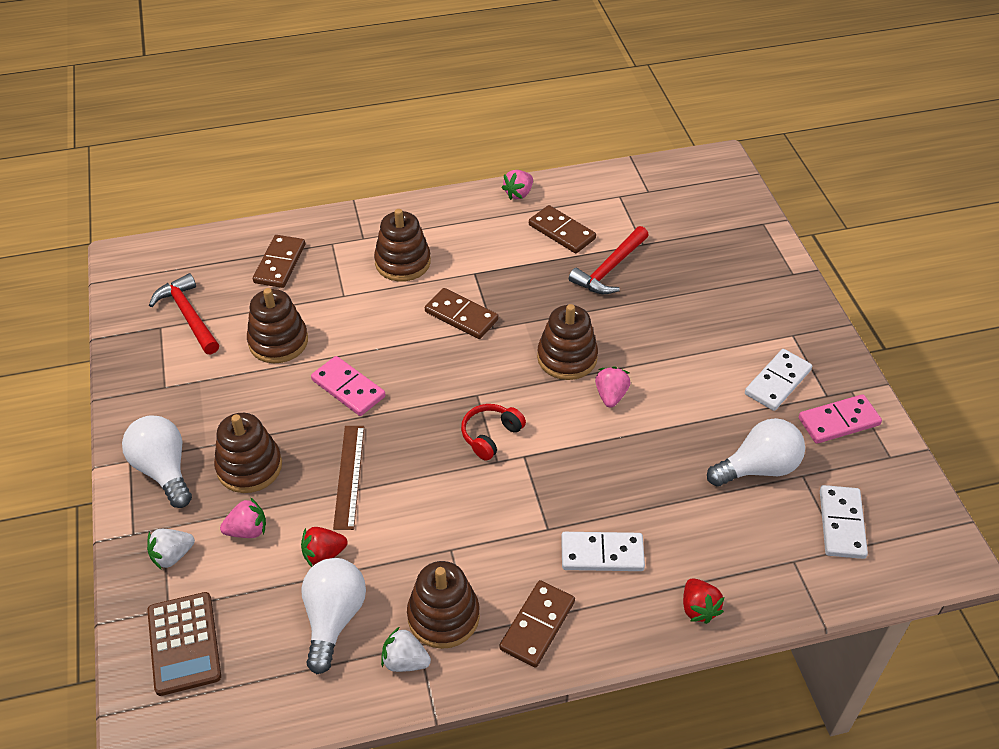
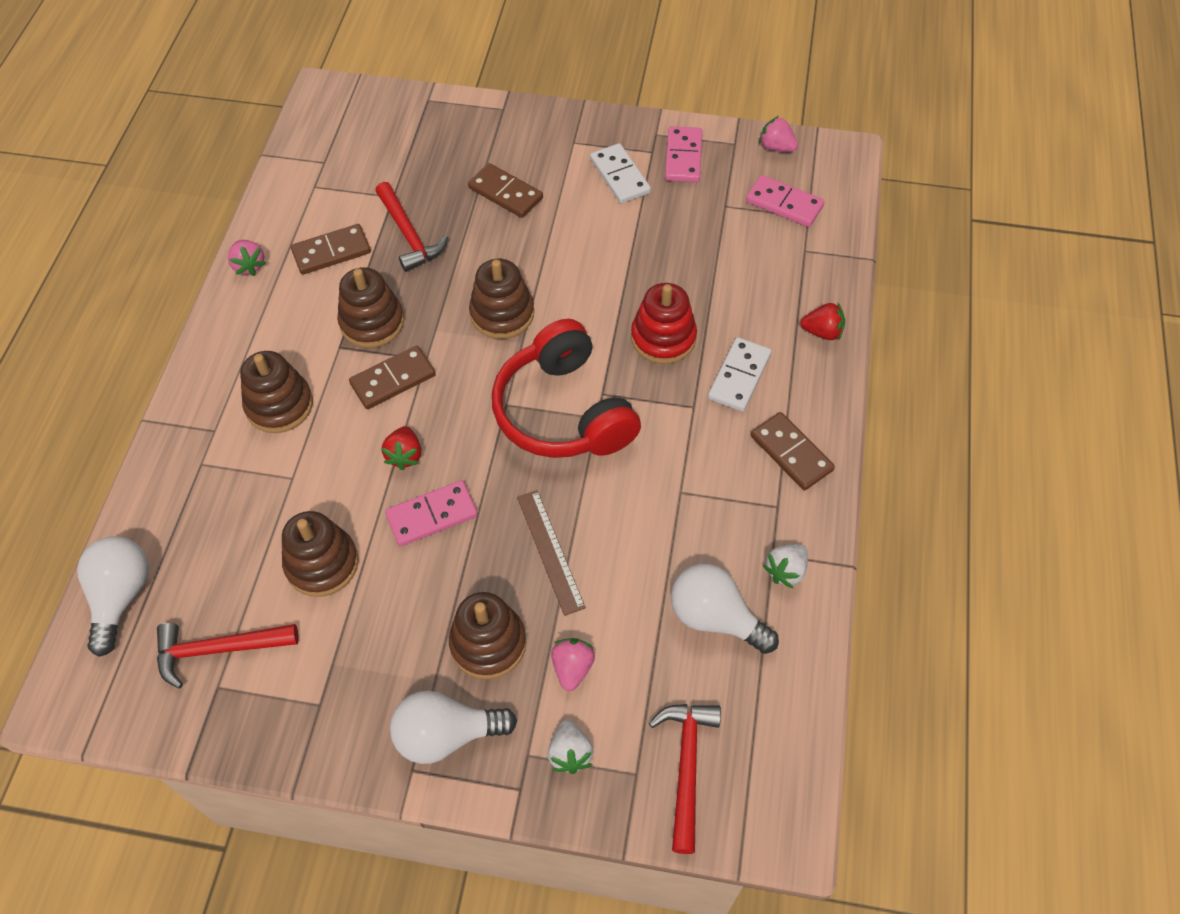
camera: 65 degrees left, 10 degrees up
brown calculator [147,592,221,696] -> red hammer [649,704,721,854]
brown domino [253,235,305,288] -> brown domino moved to [468,163,543,218]
red strawberry [301,527,348,567] -> red strawberry moved to [381,426,421,470]
brown ruler [333,426,364,530] -> brown ruler turned 45 degrees clockwise [517,490,586,616]
brown stacking toy [407,561,480,649] -> brown stacking toy moved to [337,267,404,348]
red headphones [461,404,526,461] -> red headphones [492,319,641,458], size x2.21
pink strawberry [595,366,631,408] -> pink strawberry moved to [759,116,798,152]
white light bulb [707,418,805,487] -> white light bulb moved to [77,536,149,657]
white domino [820,485,868,559] -> pink domino [746,175,825,227]
none -> red stacking toy [631,283,697,364]

